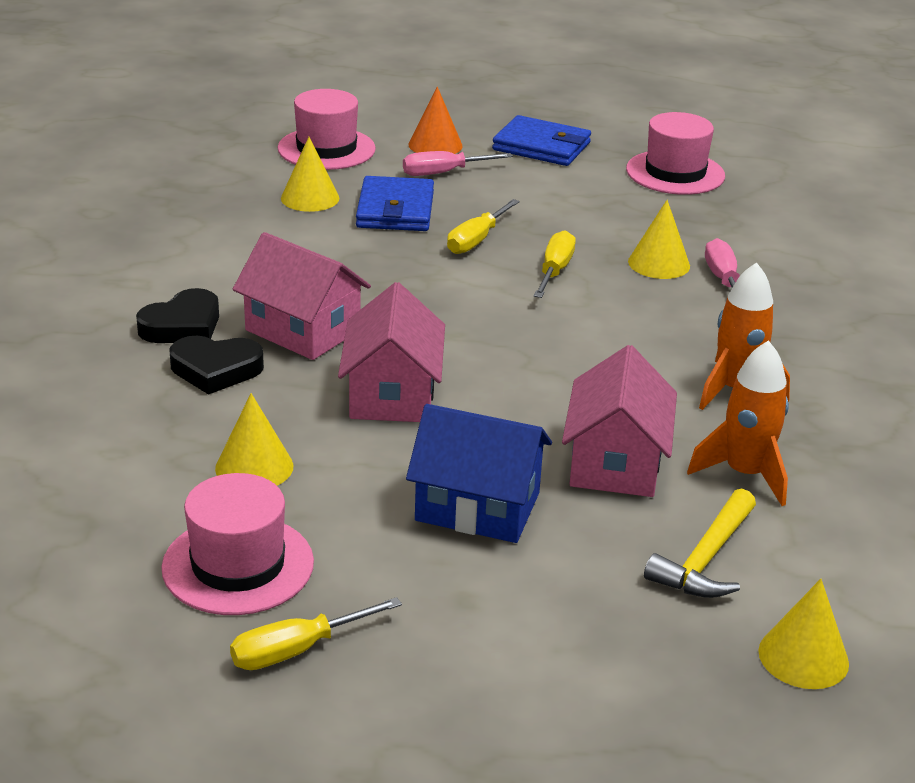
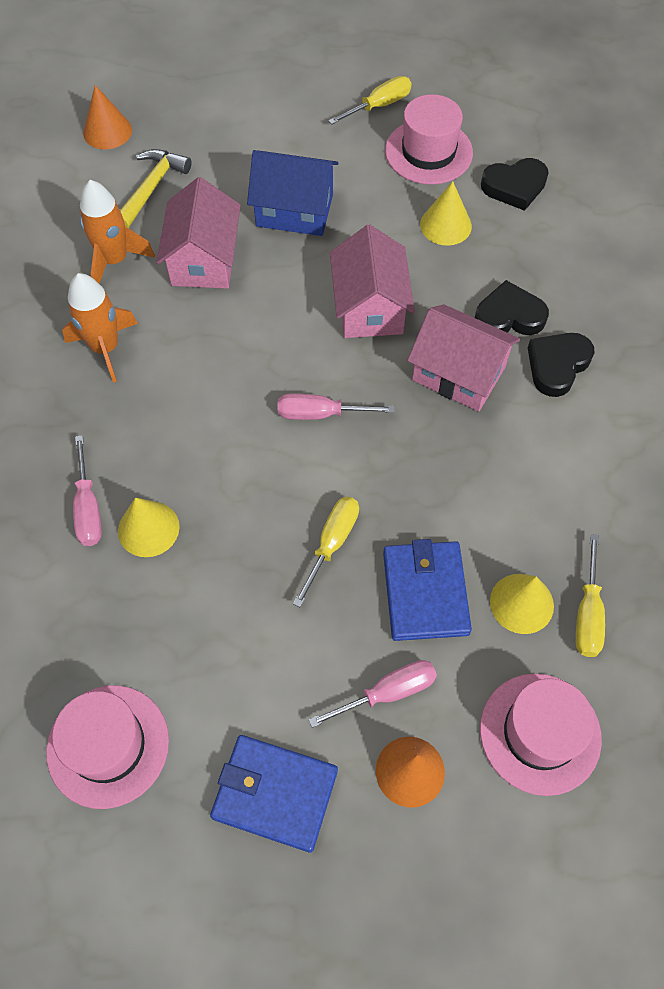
camera: 175 degrees right, 30 degrees up
yellow screwdriver [534,230,576,298] -> yellow screwdriver moved to [576,534,605,657]
yellow cone [758,579,849,689] -> orange cone [83,85,132,149]
none -> pink screwdriver [277,393,395,420]
none -> black heart [481,158,549,211]

